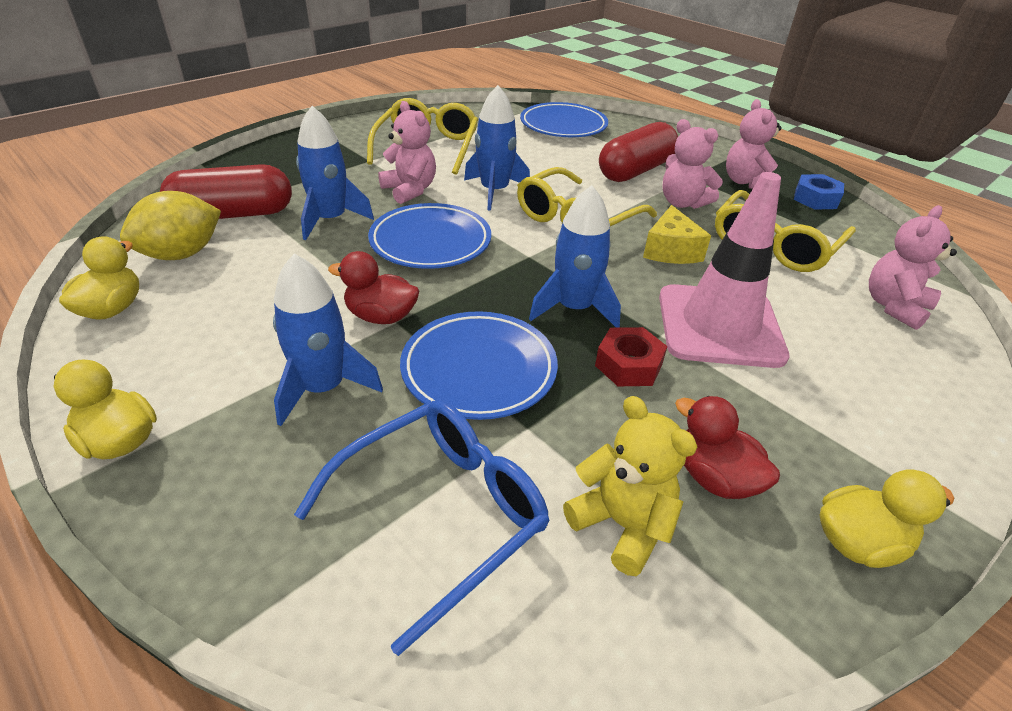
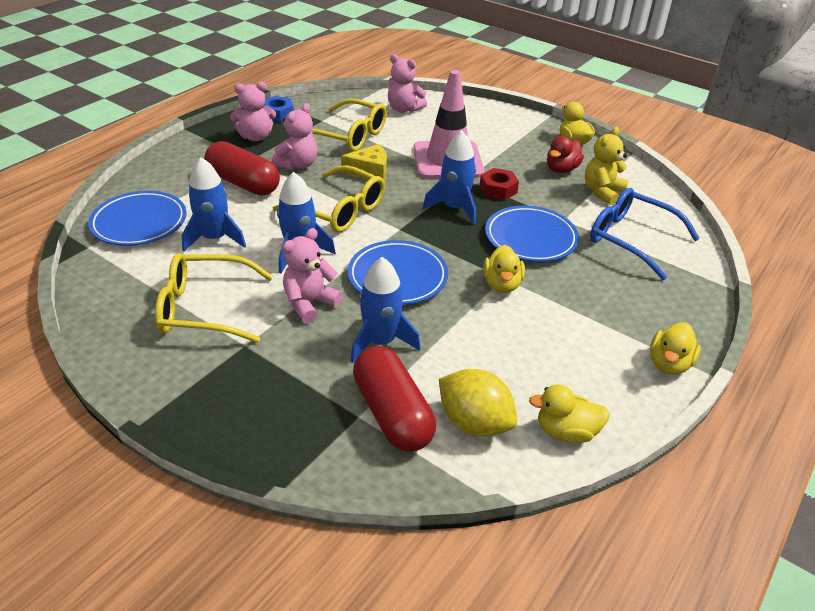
camera: 100 degrees left, 0 degrees up
blue rocket [273,254,383,426] -> blue rocket moved to [182,157,246,252]
red duck [328,251,419,324] -> yellow duck [483,245,525,293]

